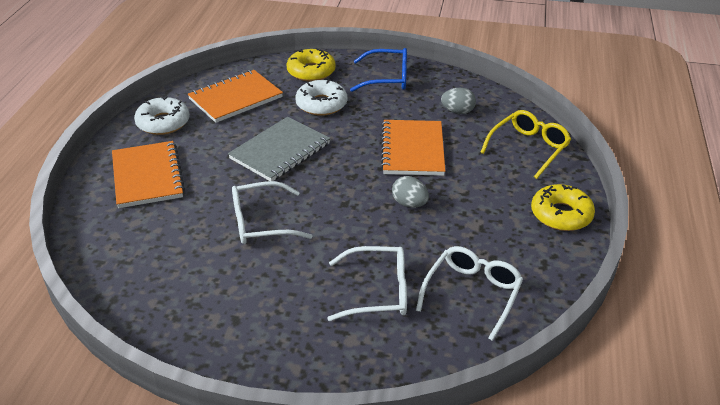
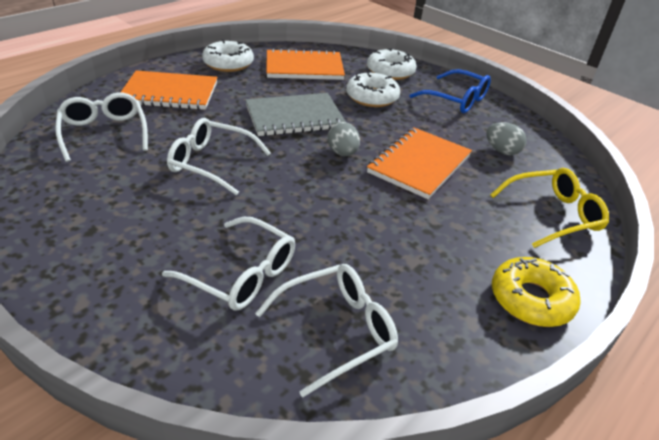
camera: 30 degrees right, 0 degrees up
orange notebook [112,141,185,208] -> orange notebook turned 75 degrees clockwise [120,70,217,110]
yellow donut [287,48,336,82] -> white donut [367,48,417,80]
grey egg [392,176,429,208] -> grey egg moved to [328,122,360,156]
none -> white glasses [55,93,148,162]

